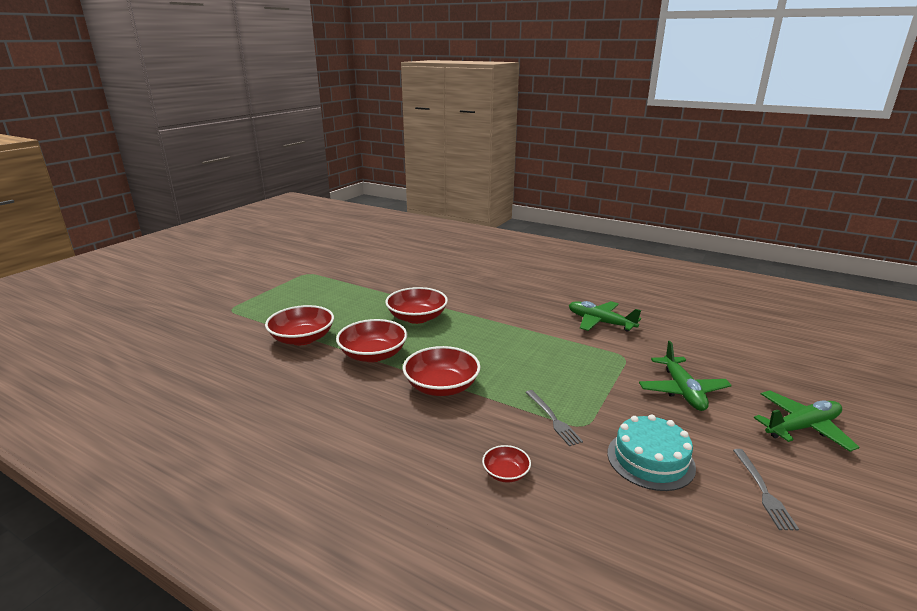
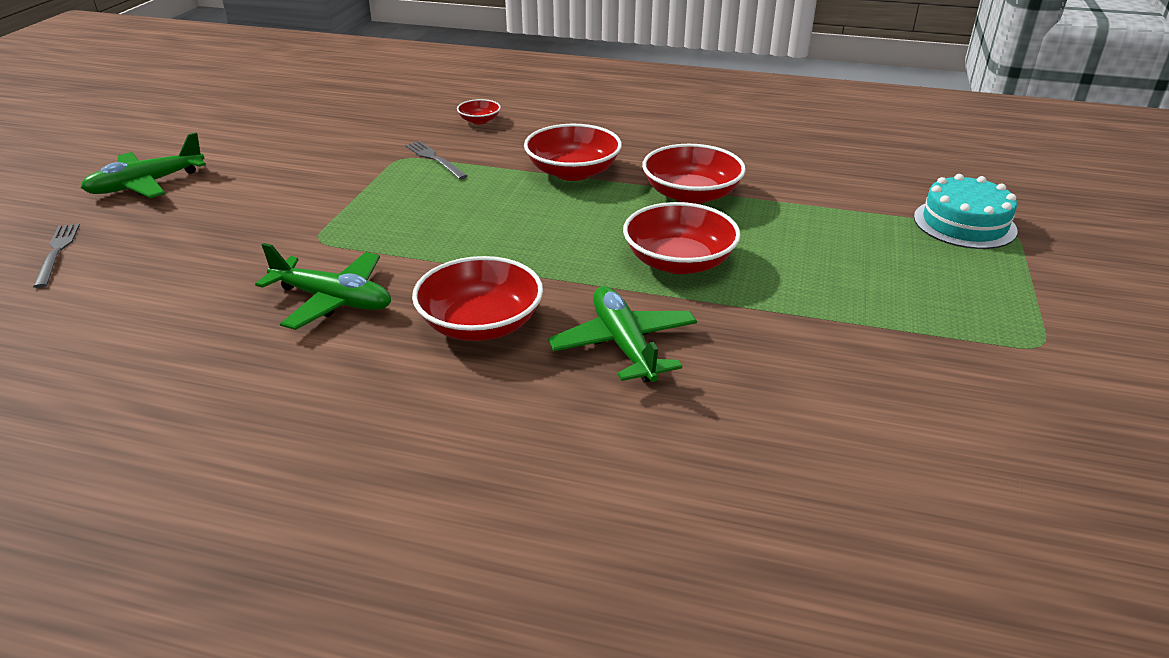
camera: 165 degrees right, 10 degrees up
red bowl [265,305,334,345] -> red bowl moved to [412,256,543,341]
turquoise cake [607,414,696,491] -> turquoise cake moved to [914,174,1017,249]
green plane [639,341,732,411] -> green plane moved to [548,286,697,383]
grey fork [733,449,799,530] -> grey fork moved to [33,224,80,288]

